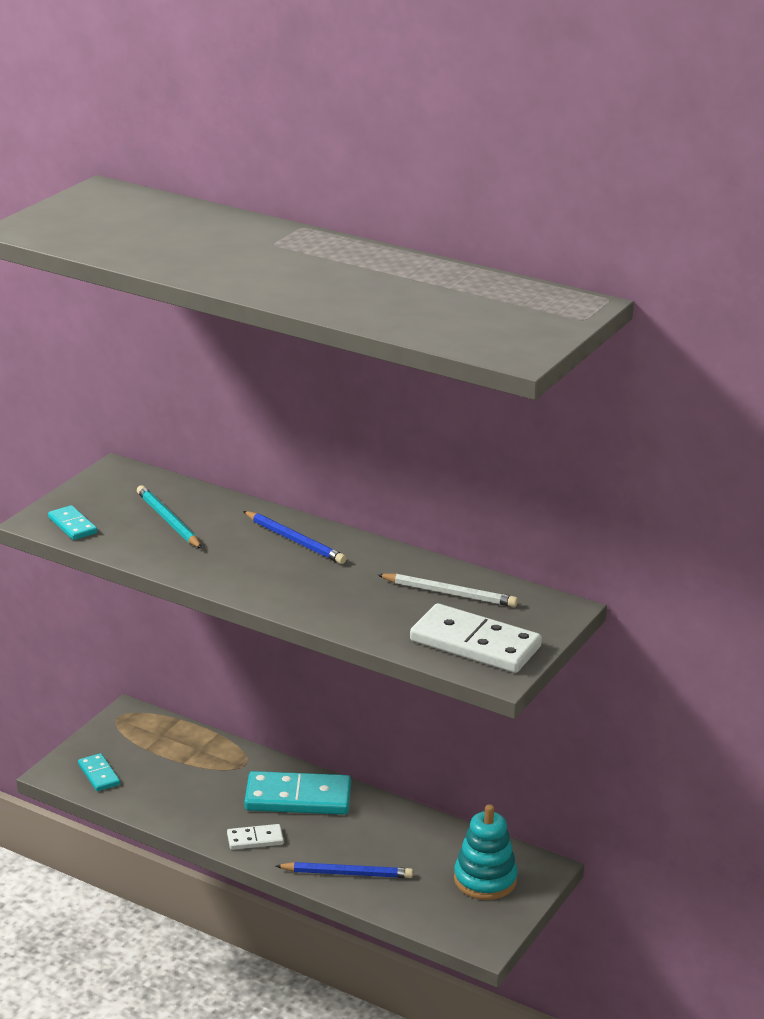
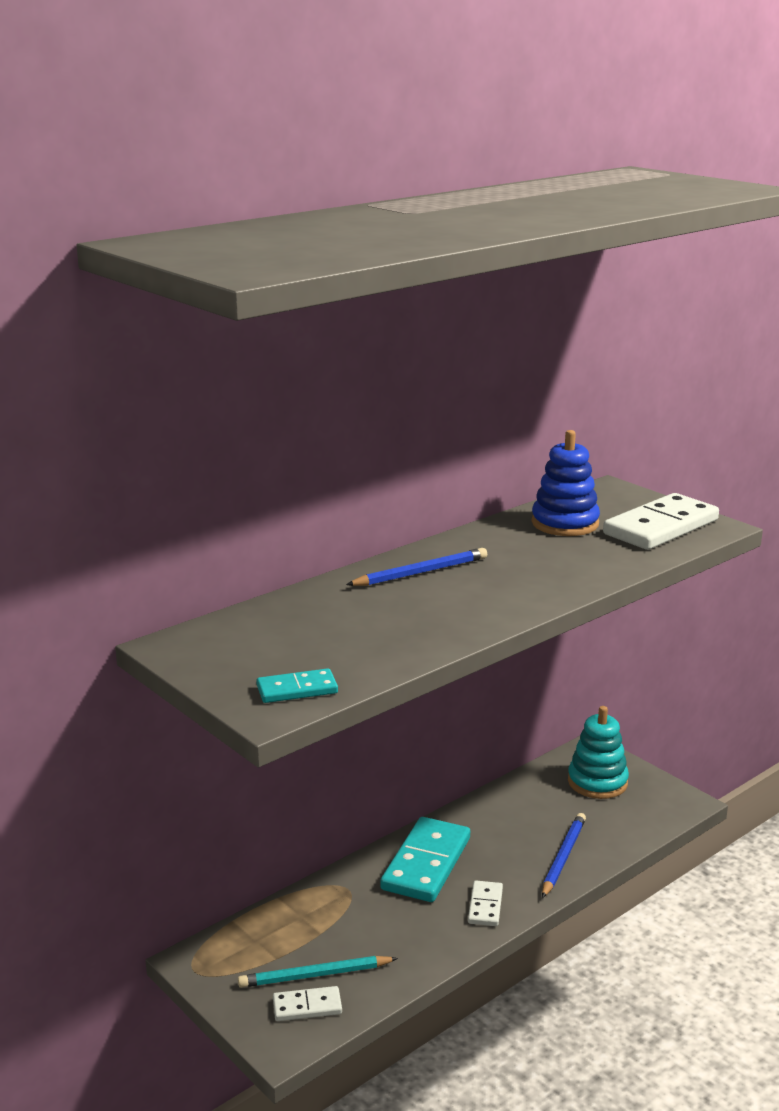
camera: 70 degrees left, 5 degrees down
turquoise domino [78,753,120,791] -> white domino [273,986,342,1021]
turquoise pencil [137,485,202,549] -> turquoise pencil moved to [238,956,398,988]
white pencil [377,573,518,607] -> blue stacking toy [532,430,600,536]

